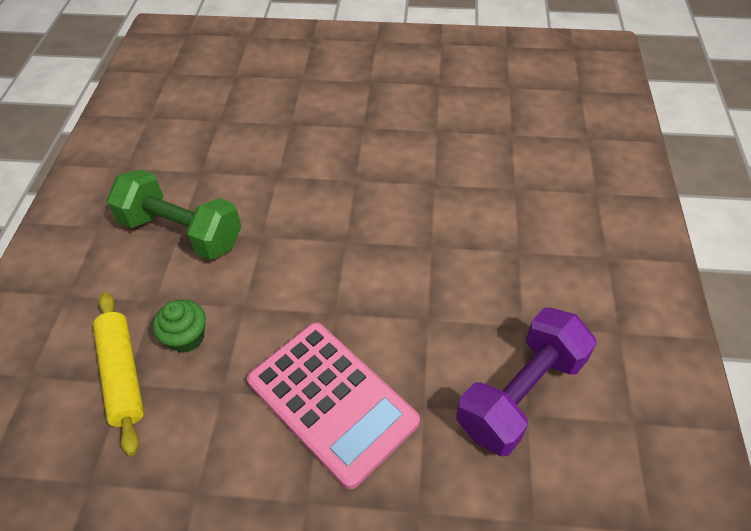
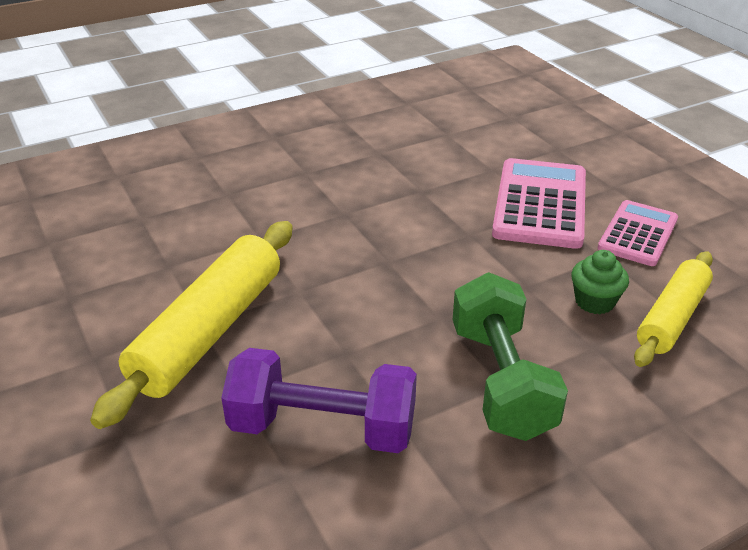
camera: 125 degrees left, 15 degrees down
purple dumbbell [456,308,597,457] -> purple dumbbell moved to [221,348,417,453]
none -> yellow rolling pin [90,221,292,429]
none -> pink calculator [597,200,678,266]

